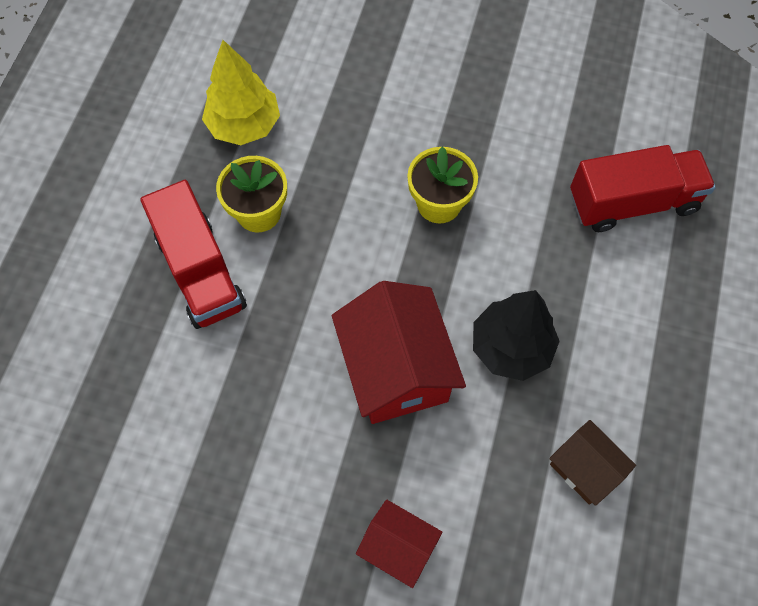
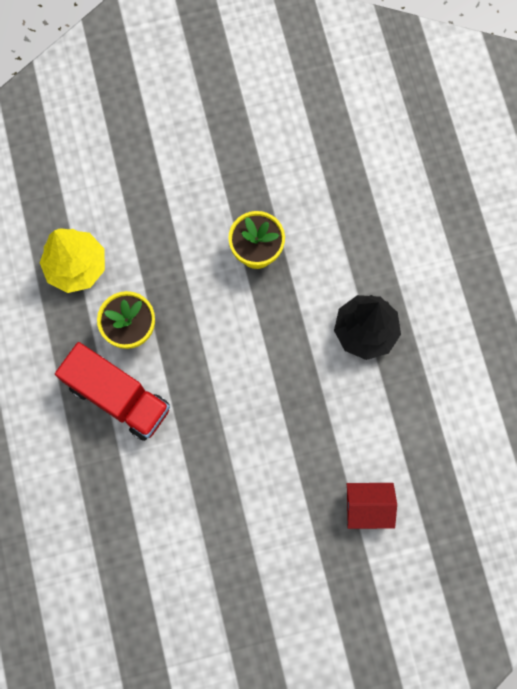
camera: 30 degrees left, 10 degrees up
red house [332,281,466,424] -> none
brown house [549,420,636,506] -> none
red truck [570,145,716,232] -> none

